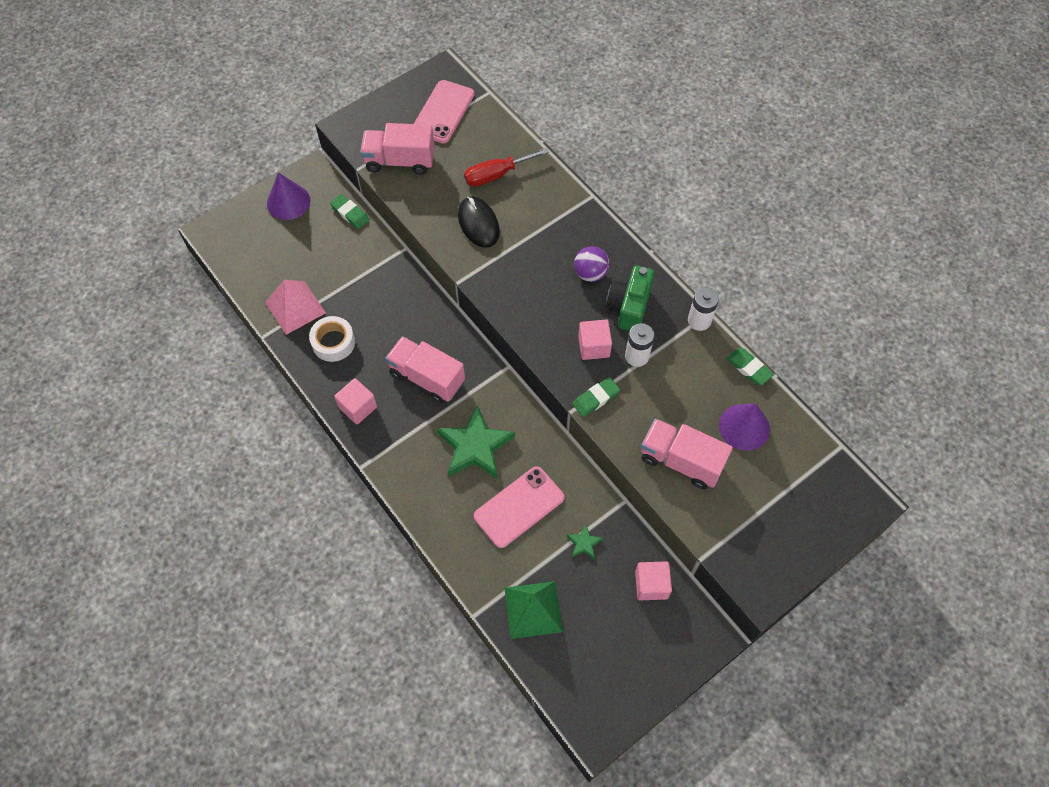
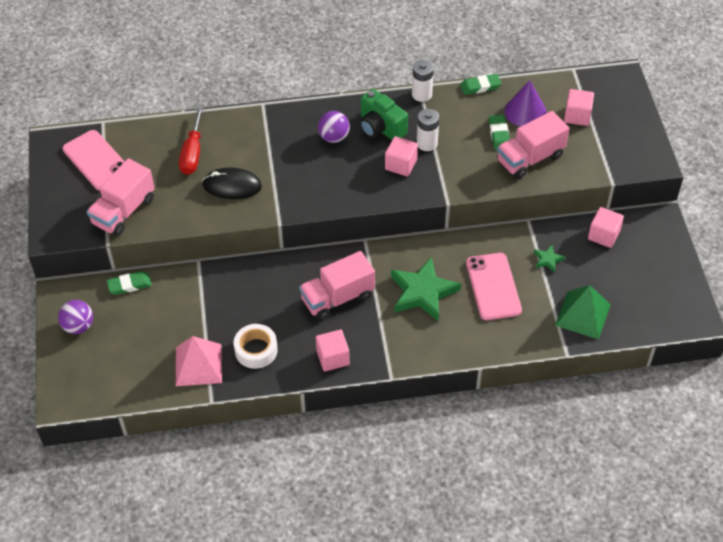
camera: 60 degrees left, 10 degrees down
purple cone [267,172,310,220] -> purple ball [58,300,93,334]
green eraser [572,377,620,417] -> green eraser moved to [489,115,510,150]
none -> pink cube [564,89,594,126]

